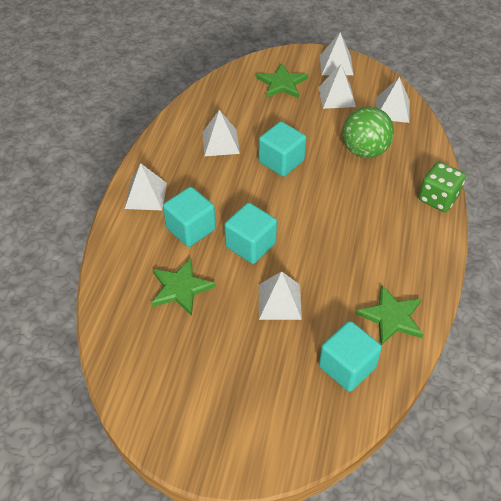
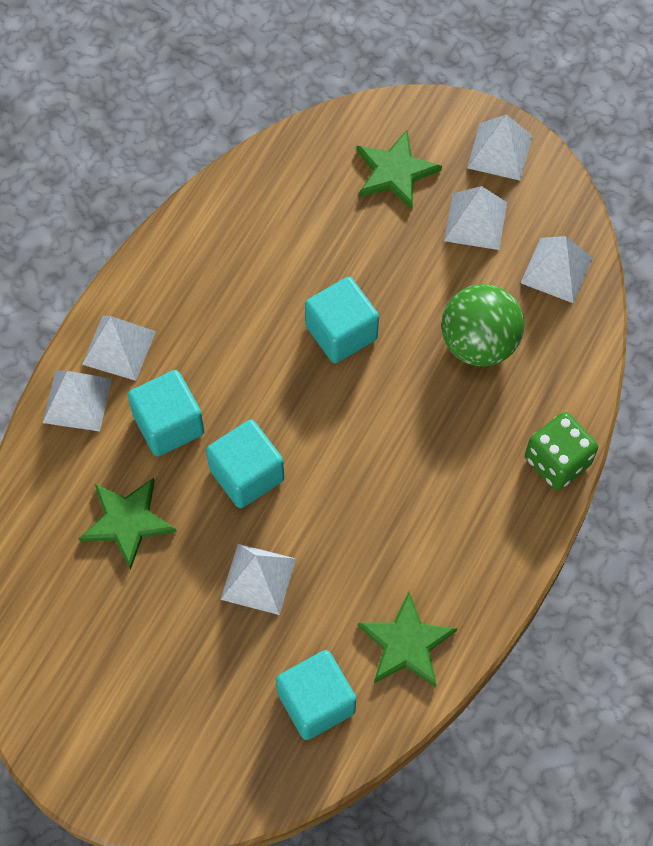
camera: 15 degrees right, 15 degrees up
white pyramid [202,110,240,156] -> white pyramid moved to [43,370,112,431]

